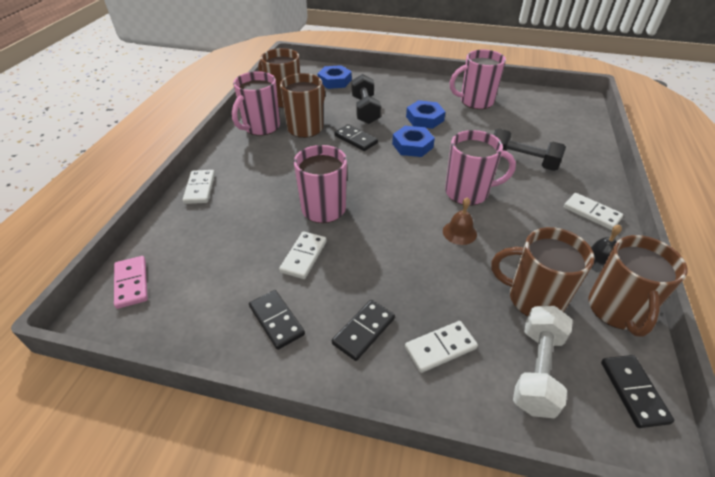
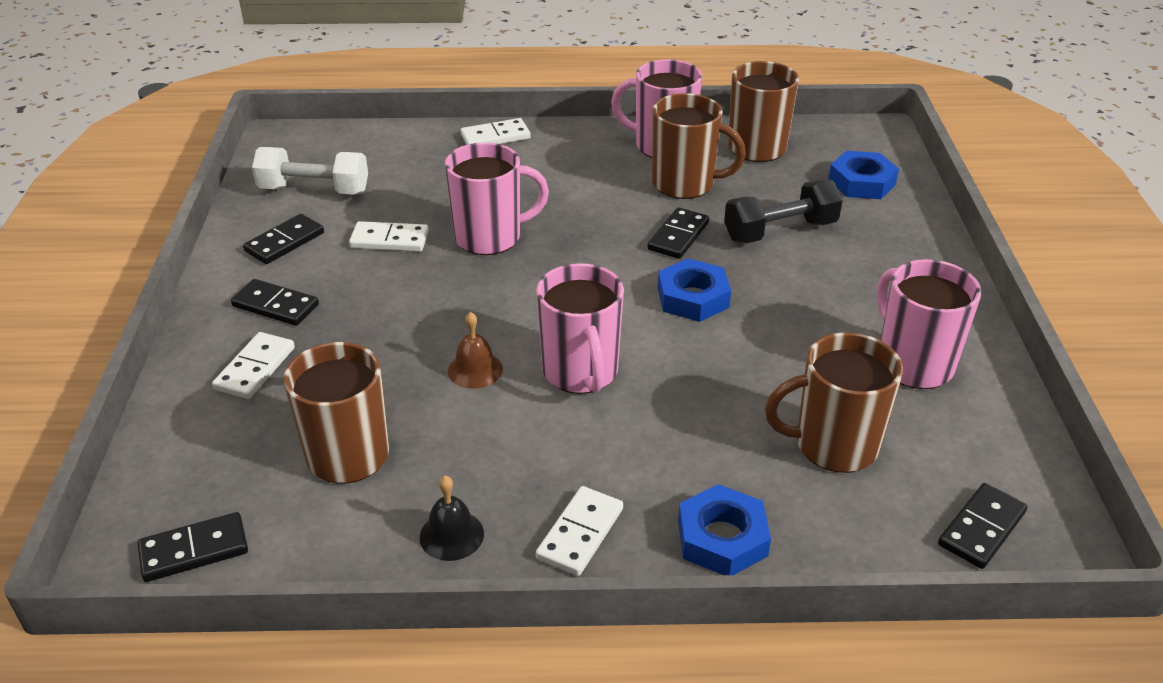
camera: 75 degrees right, 5 degrees down
pink domino [114,256,148,309] -> none
white domino [405,321,478,373] -> white domino turned 60 degrees clockwise [212,332,295,399]
blue nut [406,100,445,129] -> blue nut moved to [678,484,771,575]
black dumbbell [494,129,566,171] -> none
white dumbbell [513,306,573,418] -> white dumbbell moved to [252,147,368,195]
brown mug [588,235,688,337] -> brown mug moved to [765,332,903,473]
none -> black domino [938,483,1028,569]

